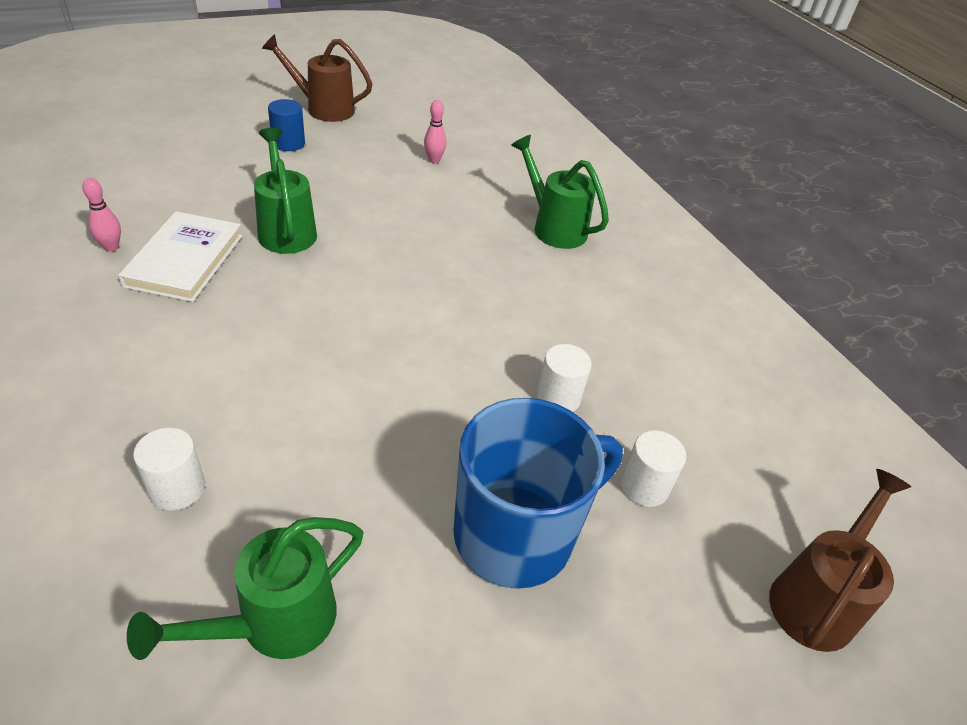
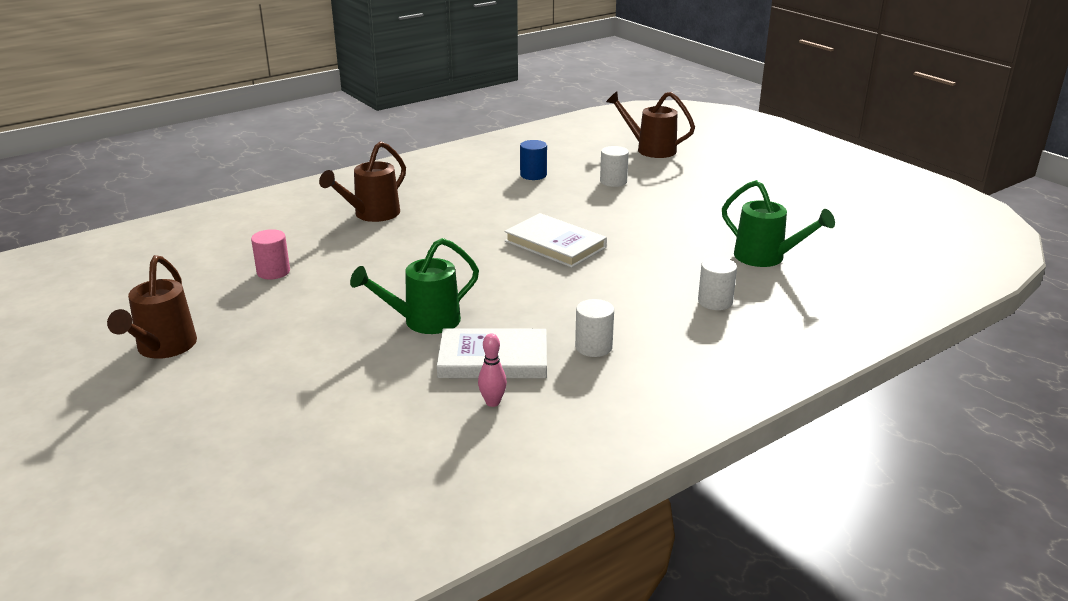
camera: 95 degrees left, 15 degrees down
blue cylinder [268,99,305,151] -> blue cylinder moved to [520,140,547,180]
pink bowling pin [424,100,446,163] -> pink cylinder [251,229,290,280]
blue mug [453,398,623,589] -> none
green watering can [511,135,609,249] -> brown watering can [319,141,406,222]
white cylinder [537,344,592,412] -> white cylinder moved to [575,299,614,357]
none -> white book [505,213,607,268]

